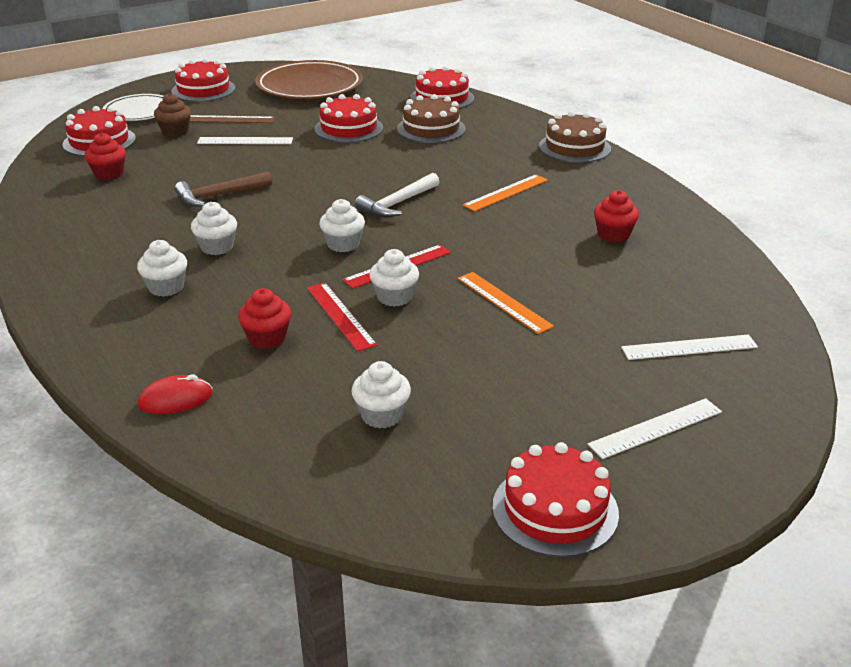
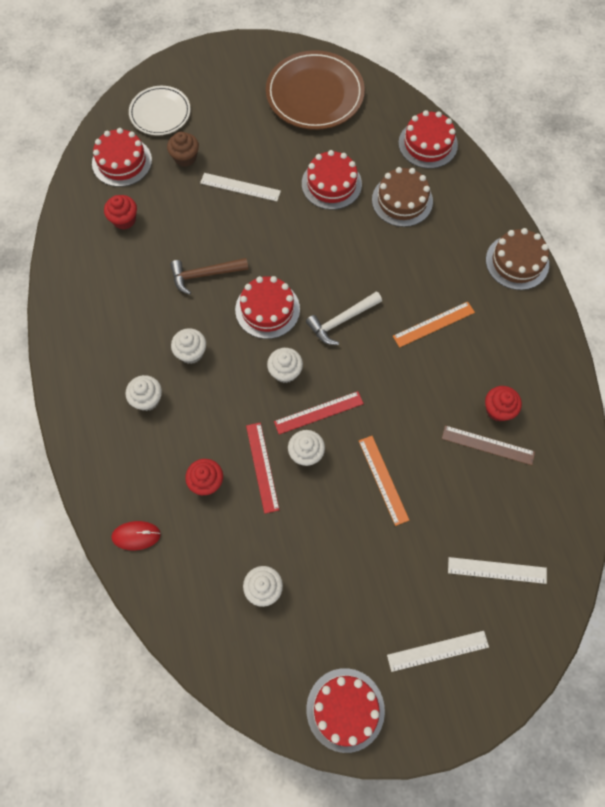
camera: 15 degrees right, 35 degrees up
red cake [171,58,235,102] -> red cake moved to [235,276,300,339]
brown ruler [190,115,275,123] -> brown ruler moved to [442,425,535,465]

